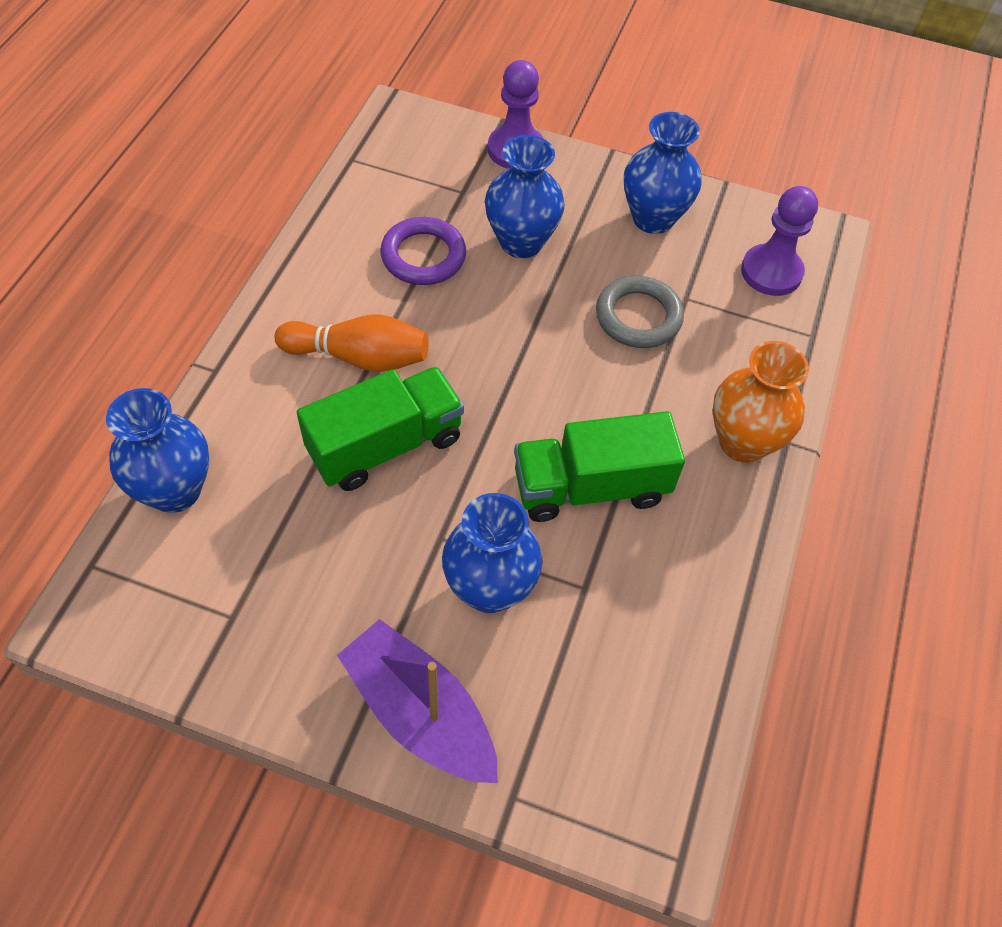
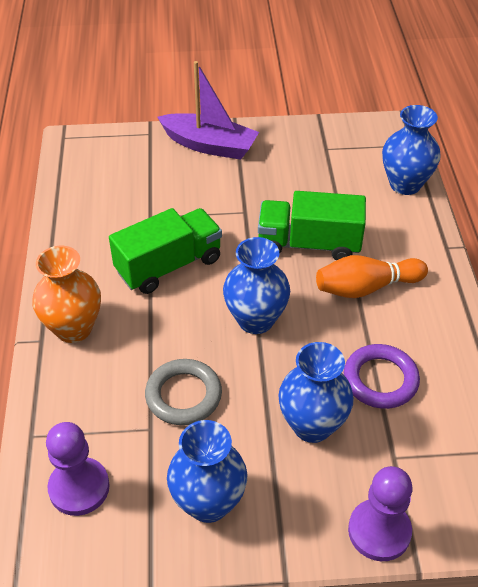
camera: 160 degrees right, 10 degrees down
green truck [297,367,464,491] -> green truck turned 60 degrees clockwise [258,191,366,260]
blue vase [442,493,543,613] -> blue vase moved to [223,237,290,334]

